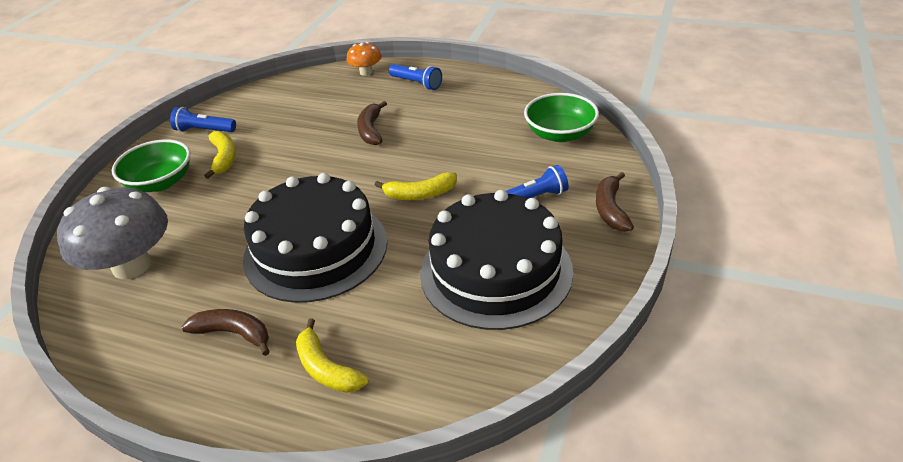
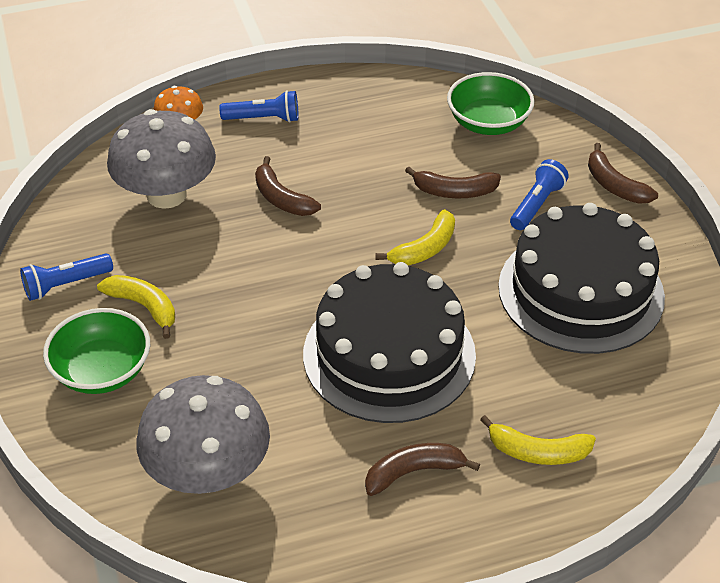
camera: 40 degrees left, 5 degrees up
none -> grey mushroom [107,109,216,209]
none -> brown banana [405,167,501,199]

